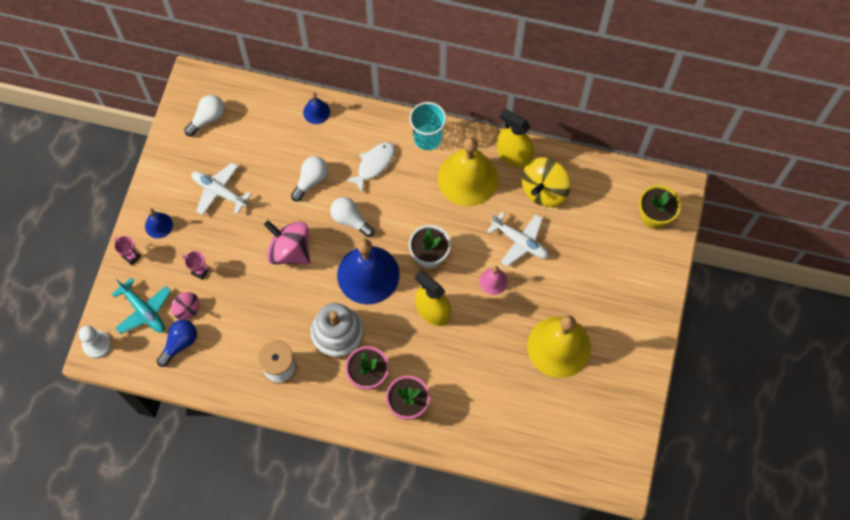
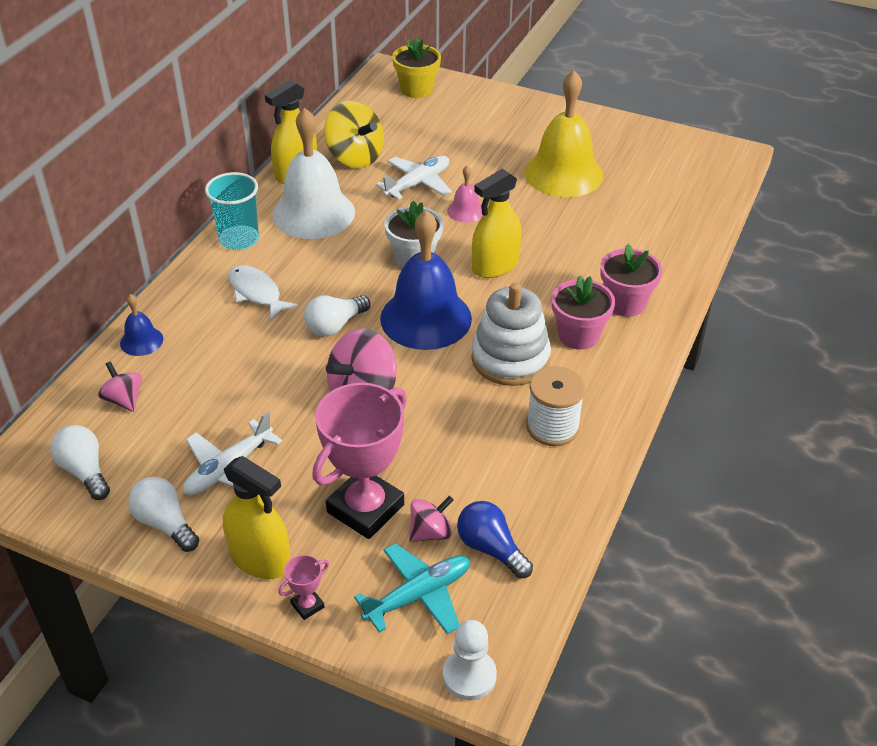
camera: 80 degrees left, 25 degrees down
blue bell [145,209,173,239] -> yellow spray bottle [223,456,290,579]
pink trophy [182,251,209,280] -> pink trophy [312,383,407,539], size x2.44
white light bulb [291,156,328,202] -> white light bulb moved to [128,477,199,552]
yellow bell [438,137,498,206] -> white bell [272,108,355,239]
none -> pink spinning top [98,361,142,412]

